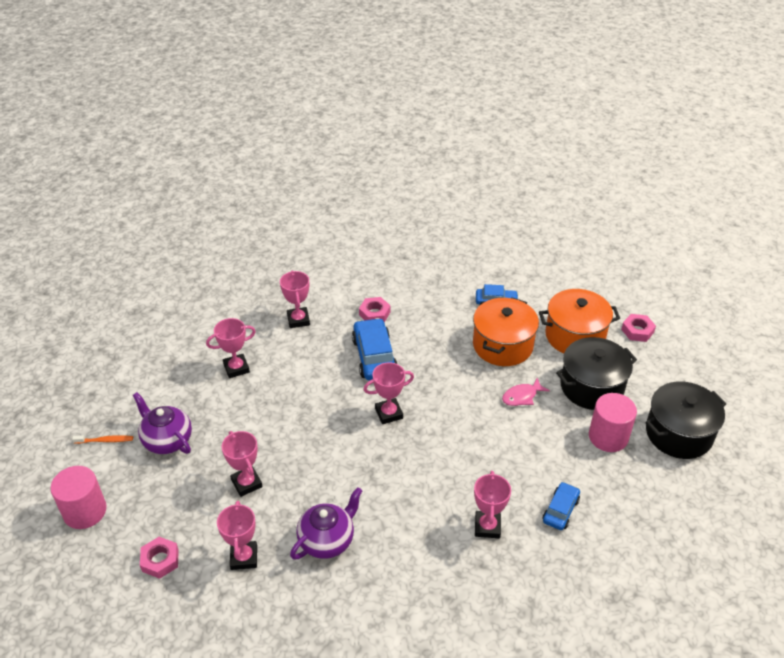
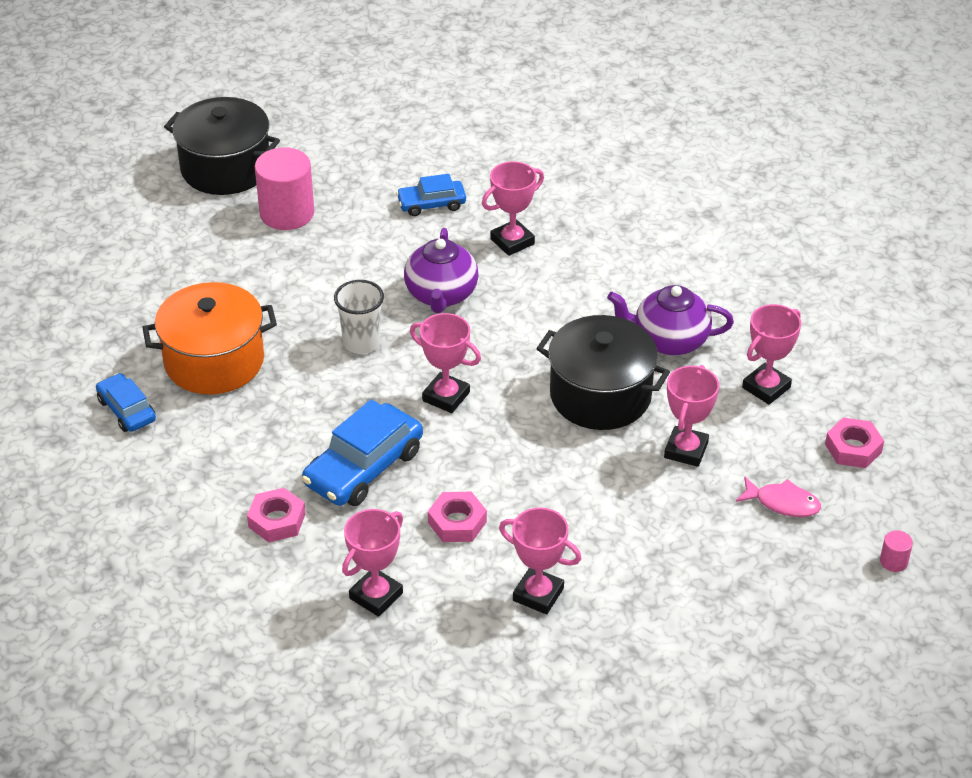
camera: 130 degrees left, 0 degrees up
pink cylinder [50,466,107,529] -> pink cylinder [880,530,913,572], size x0.43
orange toothbrush [72,435,133,444] -> none
purple teapot [133,392,192,454] -> purple teapot moved to [404,228,478,313]
pink fish [502,378,550,406] -> pink fish moved to [736,476,821,517]
orange pot [539,289,620,353] -> none
black pot [556,337,637,410] -> black pot moved to [536,315,670,430]
pink nut [621,314,656,342] -> pink nut moved to [428,492,487,542]
none -> white cup [334,280,384,354]

